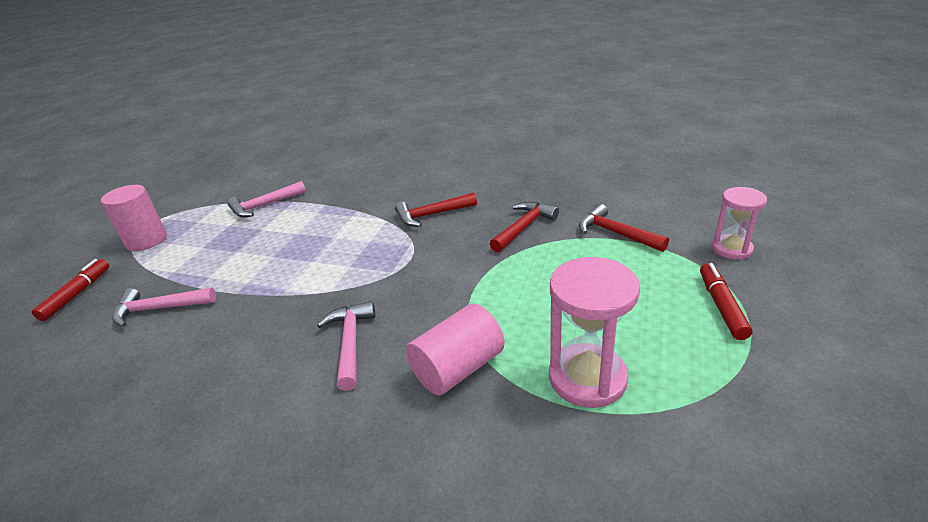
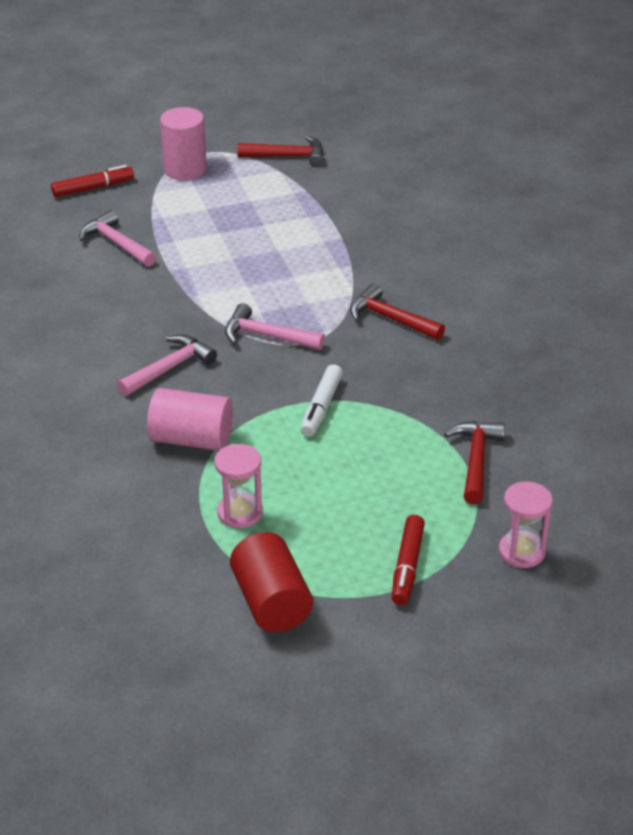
camera: 50 degrees right, 5 degrees up
pink hammer [227,181,306,218] -> pink hammer moved to [225,303,325,350]
red hammer [490,202,559,252] -> red hammer moved to [237,136,323,167]
pink hourglass [549,257,640,408] -> pink hourglass [214,444,263,528], size x0.63
red marker [700,263,753,340] -> red marker turned 135 degrees clockwise [392,515,425,605]
none -> red cylinder [230,532,313,632]
none -> white marker [300,364,343,437]

